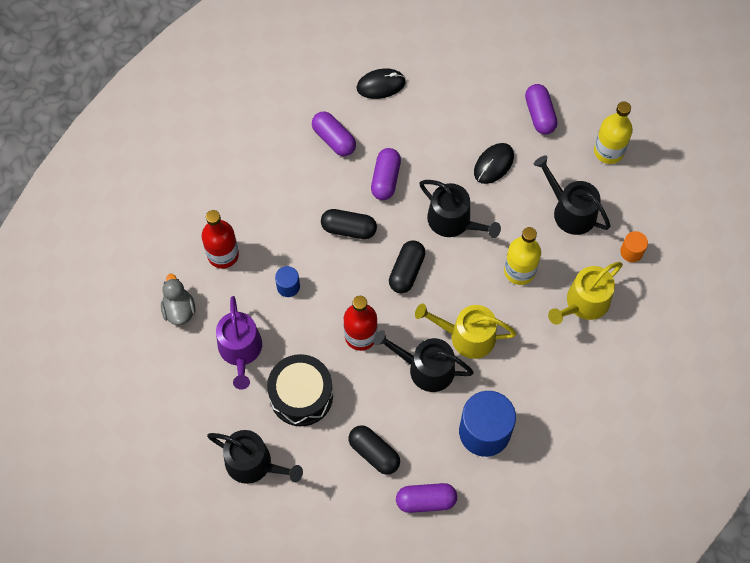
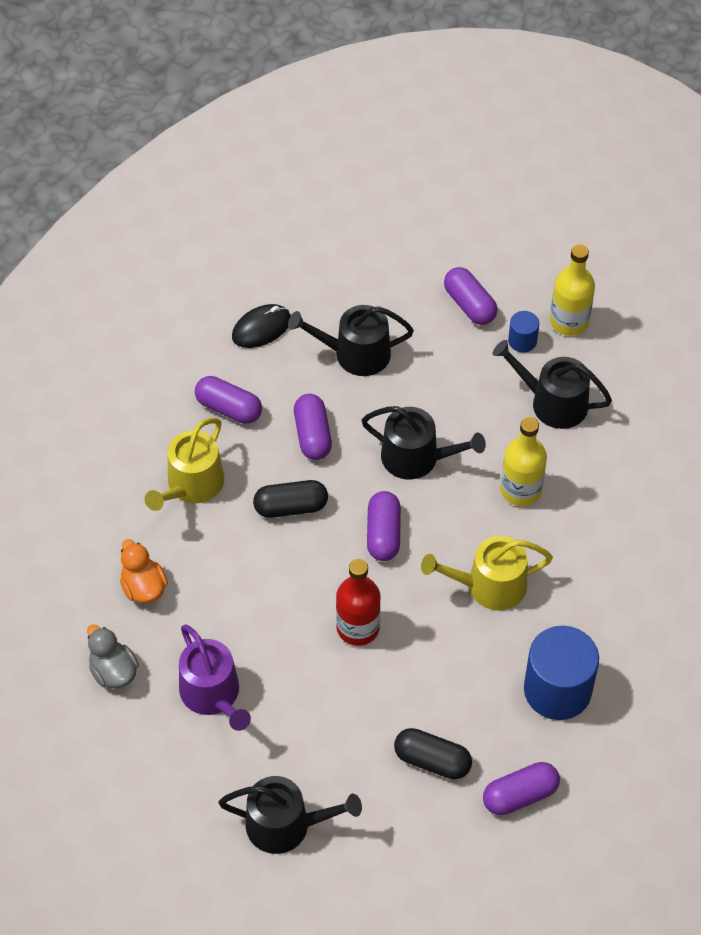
camera: 20 degrees left, 10 degrees down
red bottle [202,210,239,269] -> orange duck [120,539,168,603]
black drum [267,354,333,426] -> none
blue cylinder [275,266,300,297] -> blue cylinder moved to [508,311,539,353]
black watering can [374,330,474,392] -> black watering can moved to [288,305,414,376]
black capsule [389,240,425,293] -> purple capsule [367,491,401,561]
black mouse [474,143,514,184] -> none
yellow watering can [548,262,623,325] -> yellow watering can moved to [145,418,224,511]
orange cylinder [620,231,648,262] -> none

